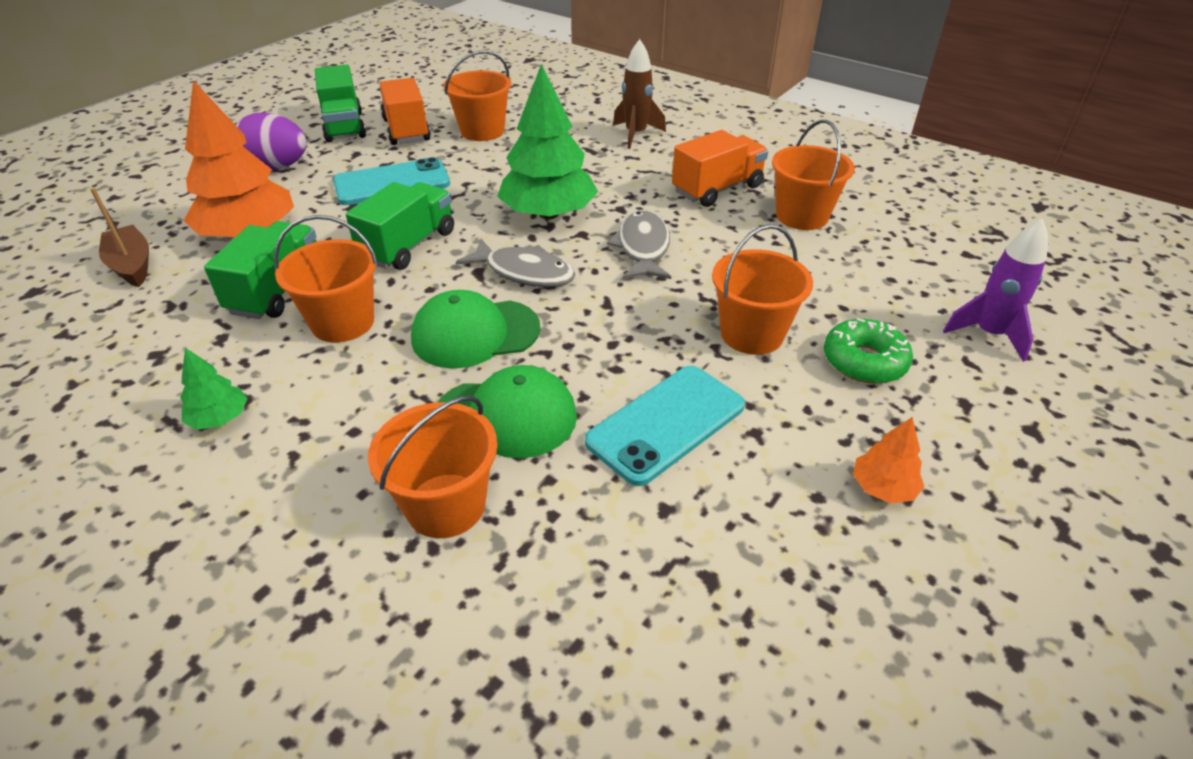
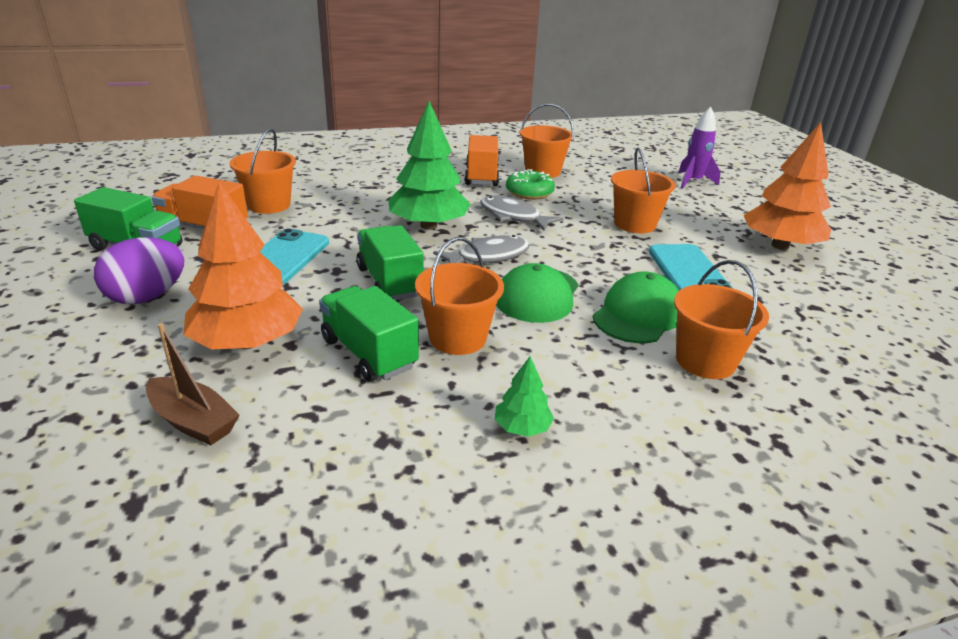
camera: 55 degrees left, 10 degrees down
brown boat [90,188,149,287] -> brown boat turned 150 degrees counterclockwise [146,323,240,445]
brown rocket [613,39,666,149] -> none
green donut [824,318,913,384] -> green donut moved to [506,169,555,200]
orange tree [853,417,925,503] -> orange tree [744,122,831,250], size x2.18

